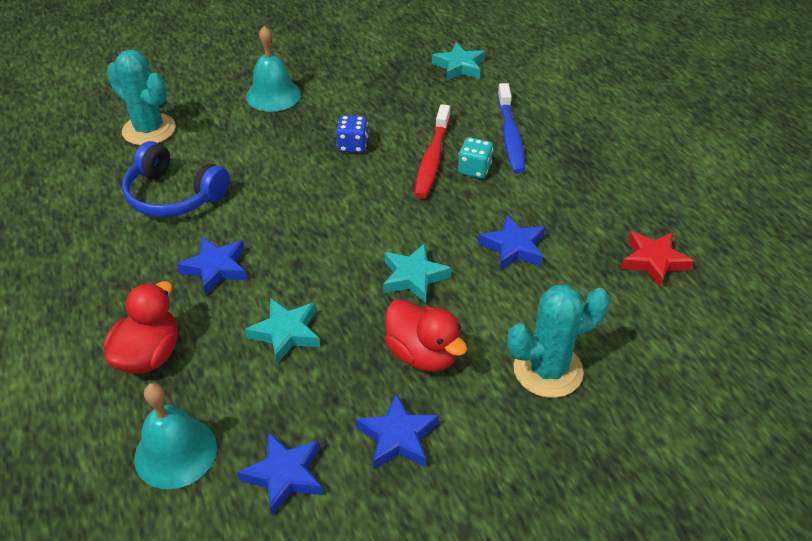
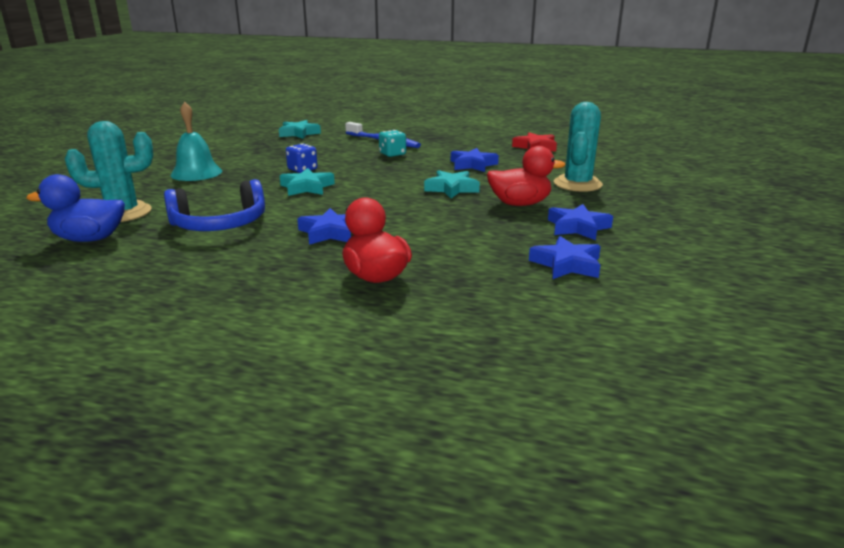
camera: 50 degrees left, 20 degrees down
turquoise bell [134,383,217,489] -> none
turquoise star [245,298,320,364] -> turquoise star moved to [280,168,335,196]
red toothbrush [414,104,450,199] -> none
none -> blue duck [26,174,125,242]

